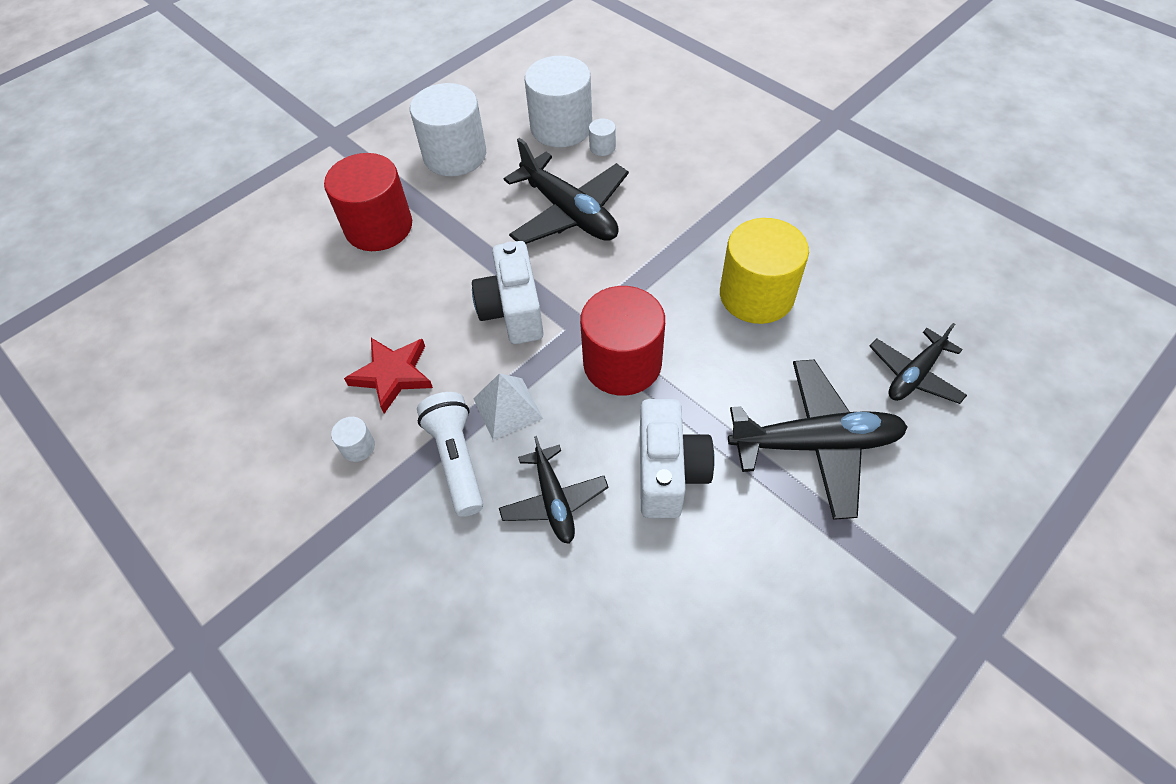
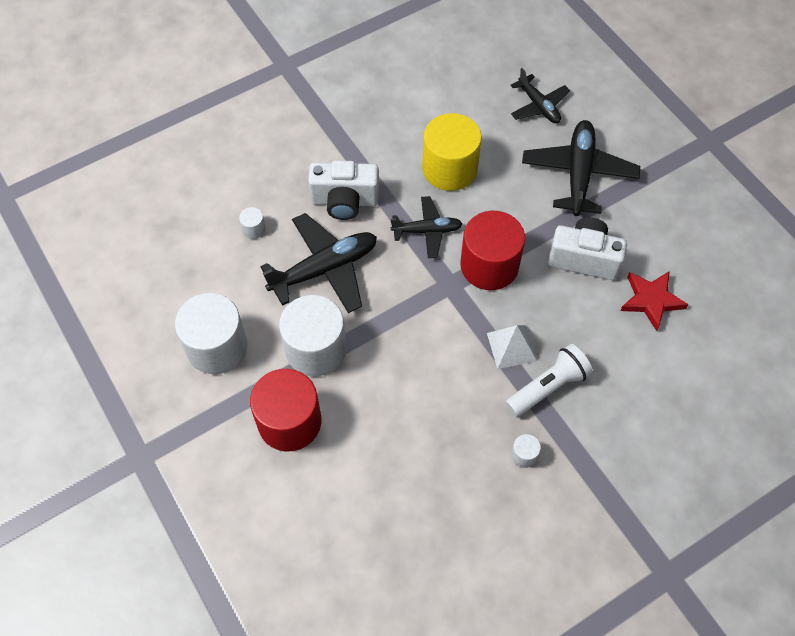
camera: 80 degrees left, 5 degrees up
red star [344,338,433,414] -> red star moved to [620,271,689,331]
white flashlight [417,392,483,517] -> white flashlight turned 150 degrees clockwise [505,344,593,417]
white camera [472,241,544,344] -> white camera moved to [308,160,379,220]
black plane [499,436,609,544] -> black plane moved to [391,196,463,258]
white cylinder [525,56,592,148] -> white cylinder moved to [279,295,346,376]

